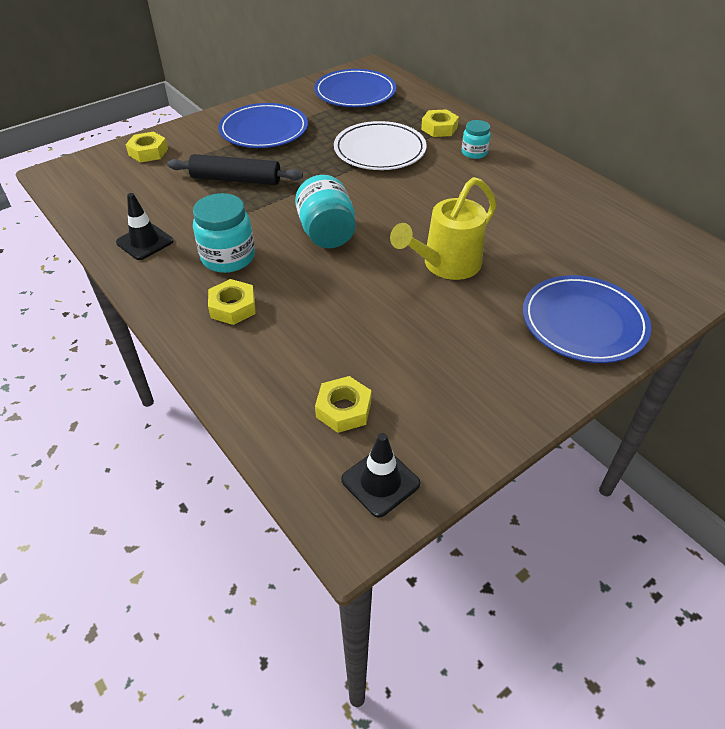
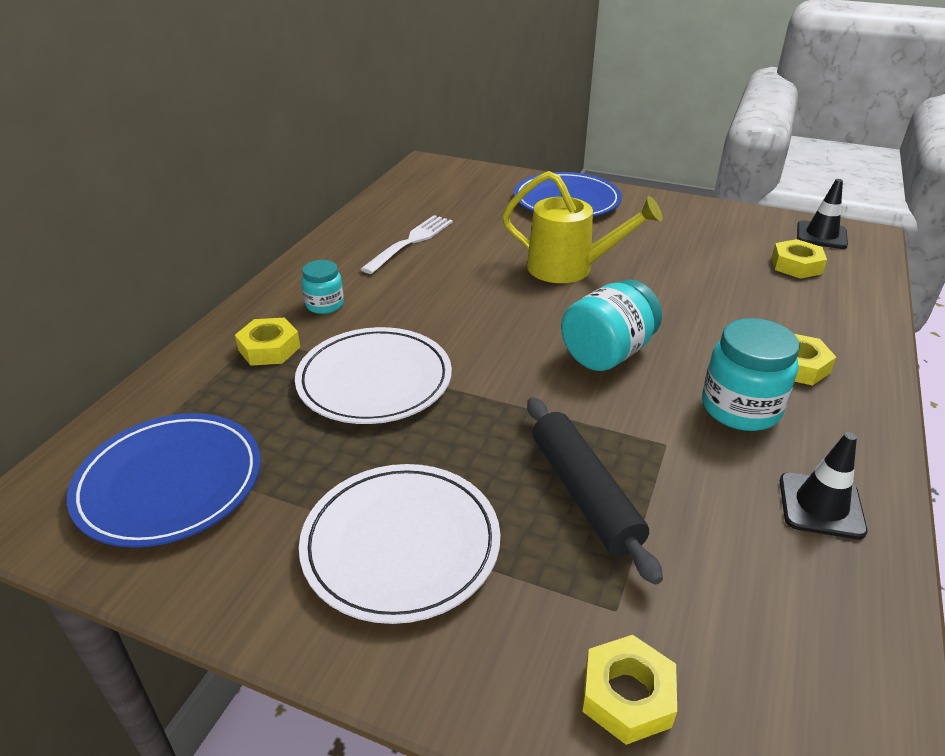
camera: 120 degrees left, 10 degrees down
blue plate [218,103,308,148] -> white plate [299,464,500,624]
none -> white fork [361,215,453,274]

